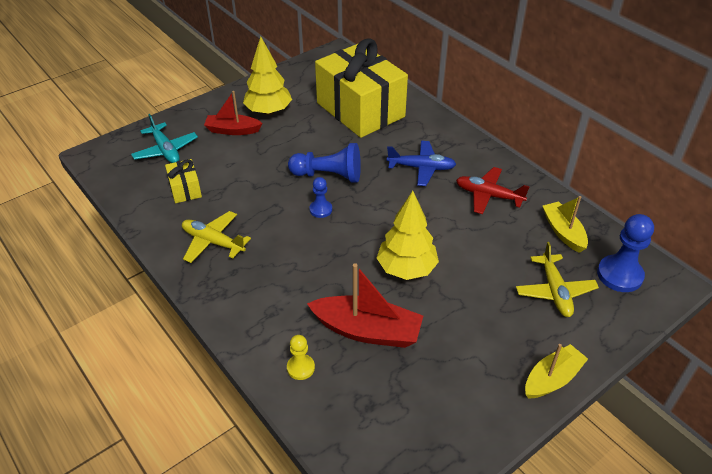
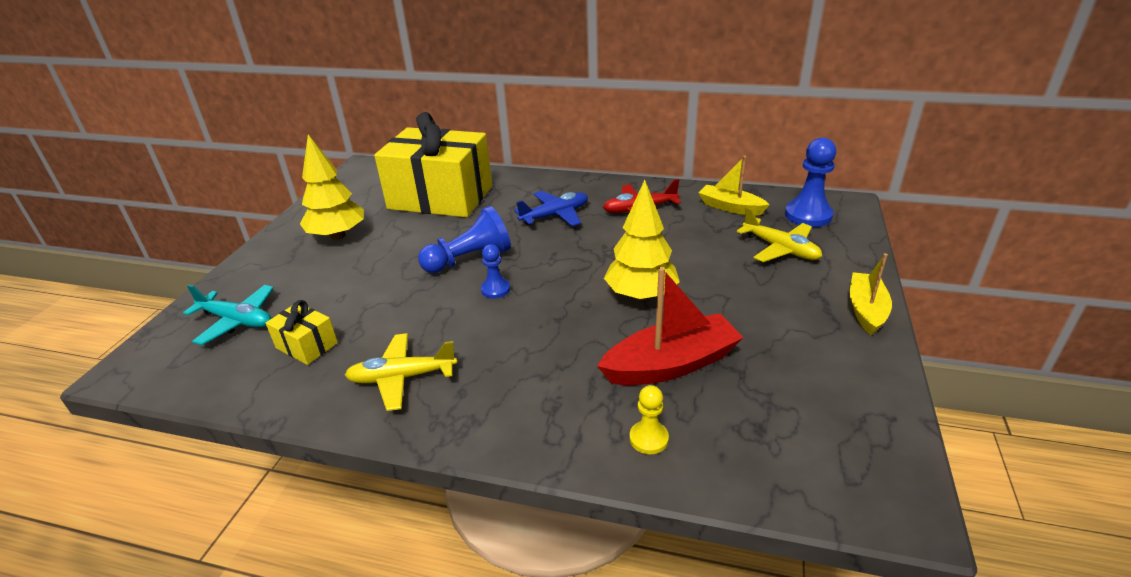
camera: 35 degrees left, 10 degrees down
red boat [204,91,262,135] -> none

